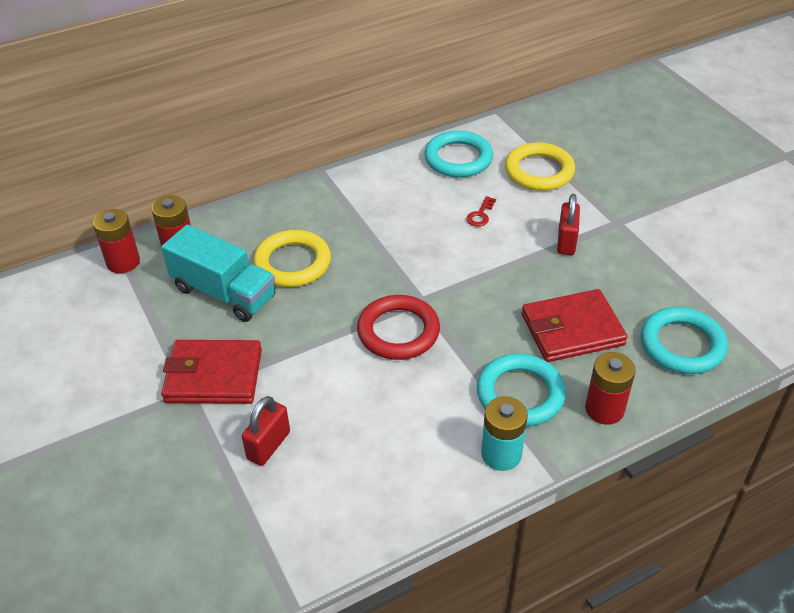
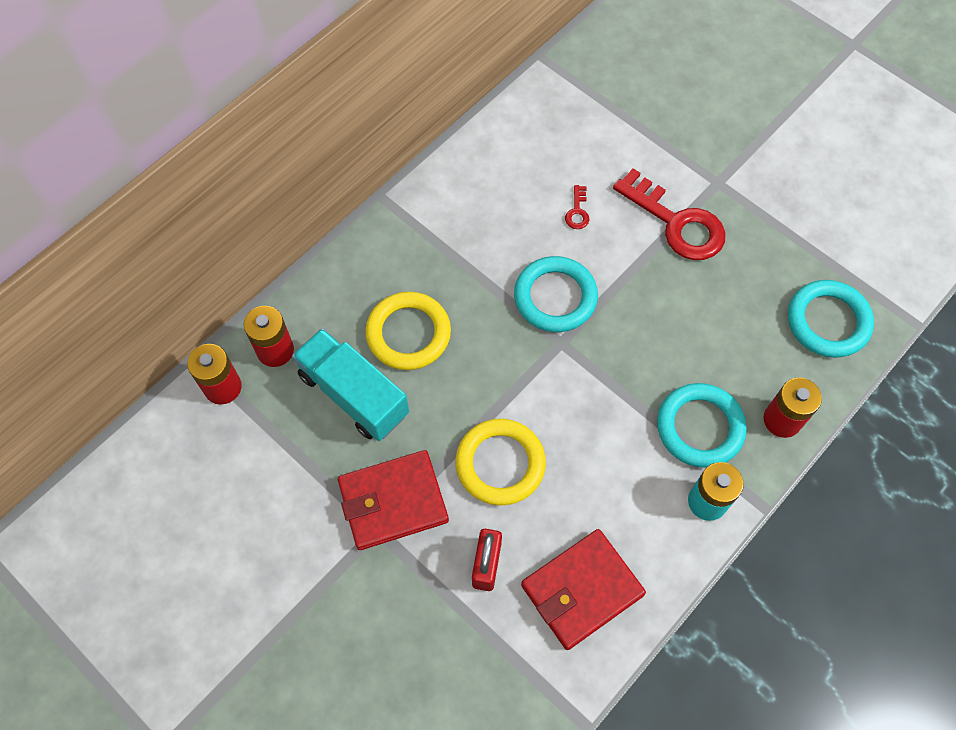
camera: 20 degrees left, 20 degrees up
turquoise truck [161,224,275,322] -> turquoise truck turned 150 degrees counterclockwise [292,328,409,441]
red ring [357,295,440,360] -> none
turquoise ring [424,130,493,177] -> turquoise ring moved to [514,256,598,332]
yellow ring [505,142,575,191] -> yellow ring moved to [455,419,546,505]
red wallet [522,289,628,362] -> red wallet moved to [521,529,646,650]
red padlock [557,194,580,255] -> red key [613,168,726,260]

